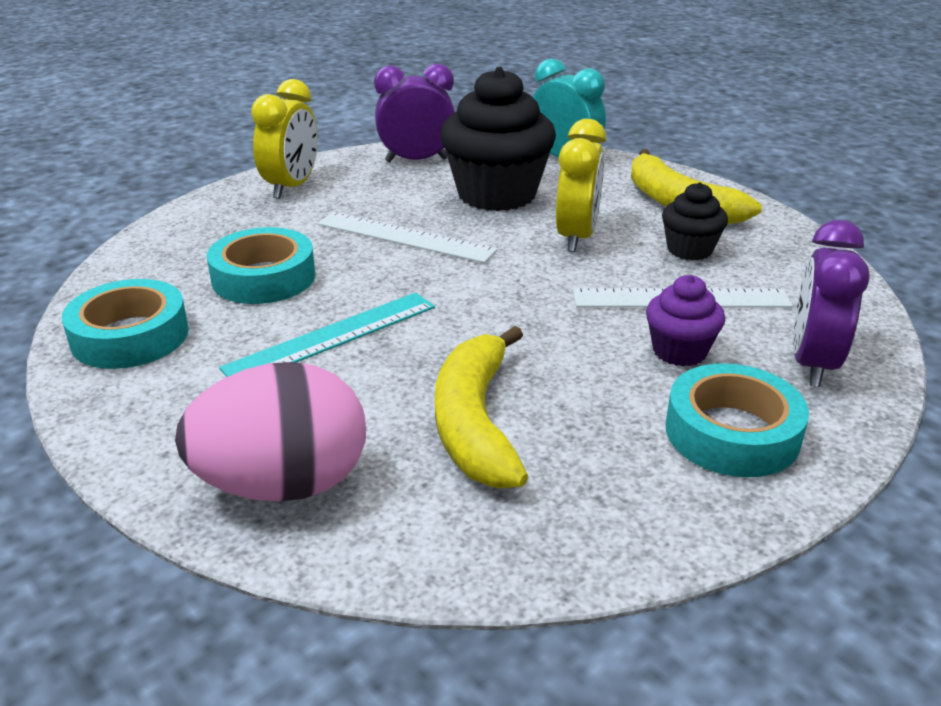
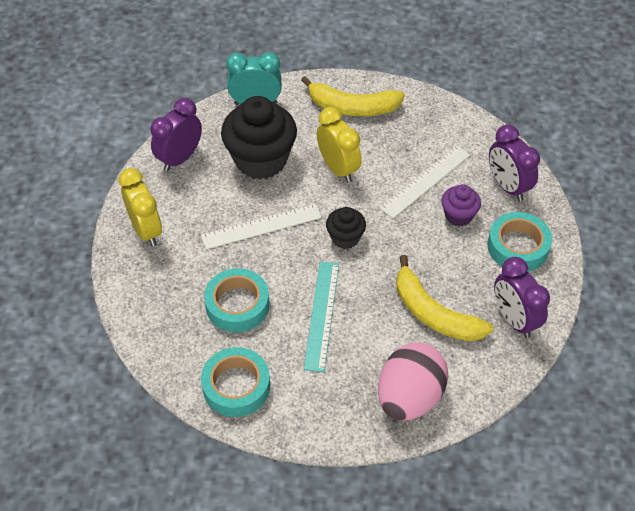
camera: 45 degrees left, 20 degrees up
black cupcake [662,182,728,260] -> black cupcake moved to [326,207,366,249]
none -> purple clock [494,257,550,338]

